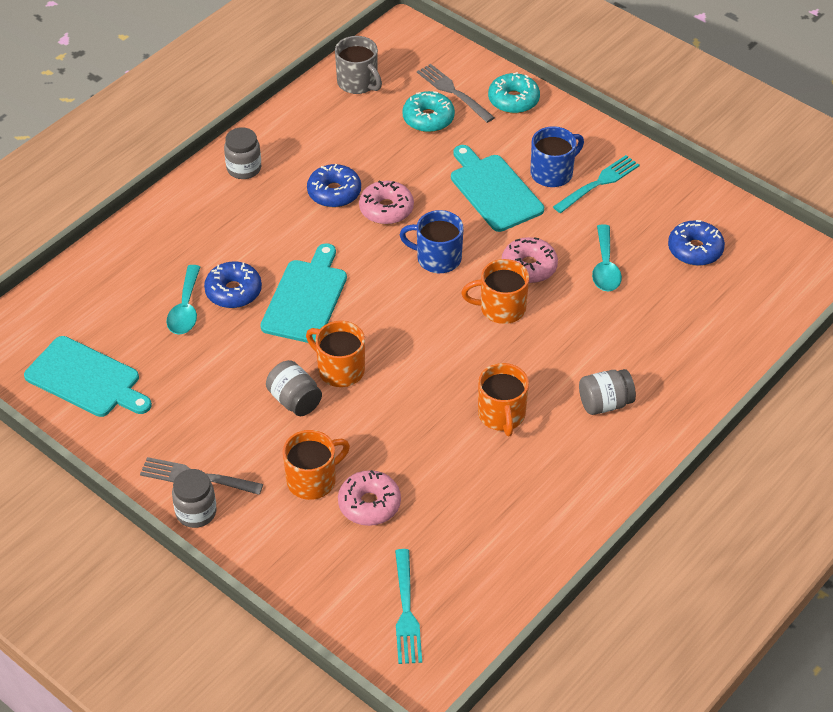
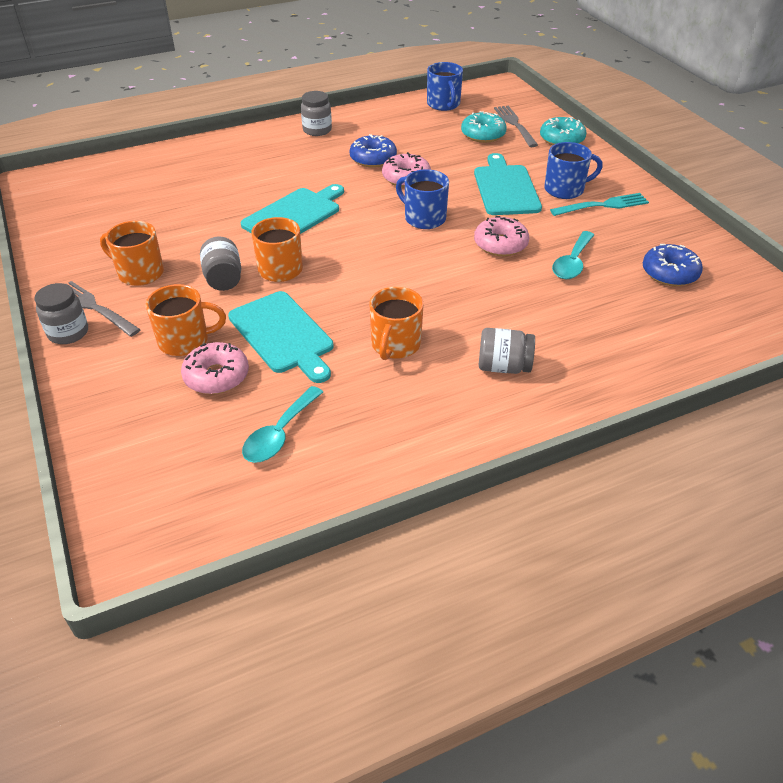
camera: 25 degrees right, 5 degrees down
turquoise cutting board [24,336,152,417] -> turquoise cutting board moved to [228,291,333,383]
turquoise spoon [167,265,200,335] -> turquoise spoon moved to [242,386,323,463]
blue donut [204,262,262,308] -> none
grey mug [335,36,382,94] -> blue mug [427,62,463,111]
turquoise fork [395,549,422,664] -> none
orange mug [461,259,529,324] -> orange mug moved to [100,221,164,286]

